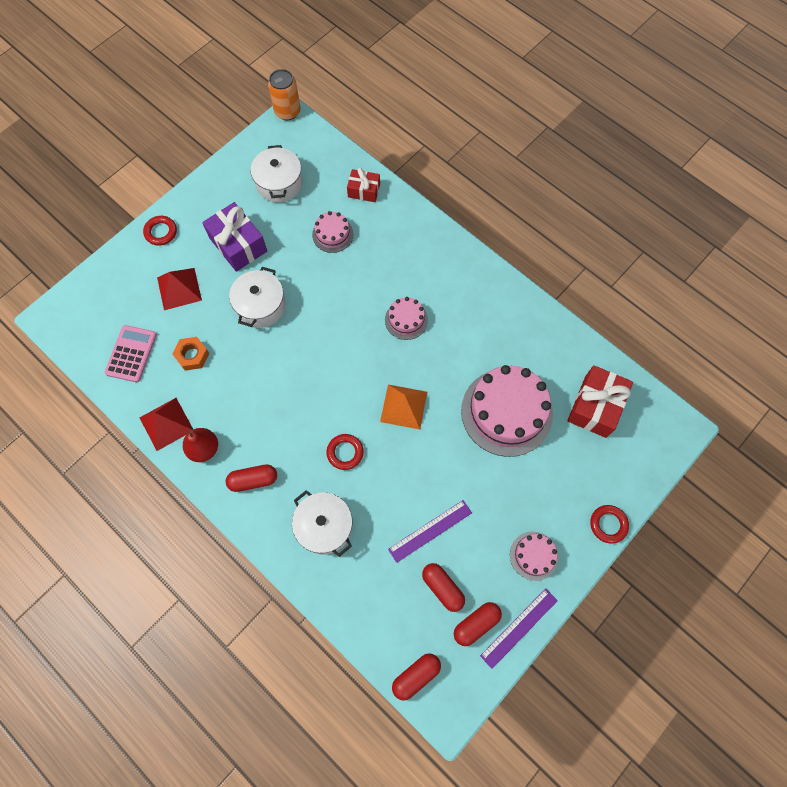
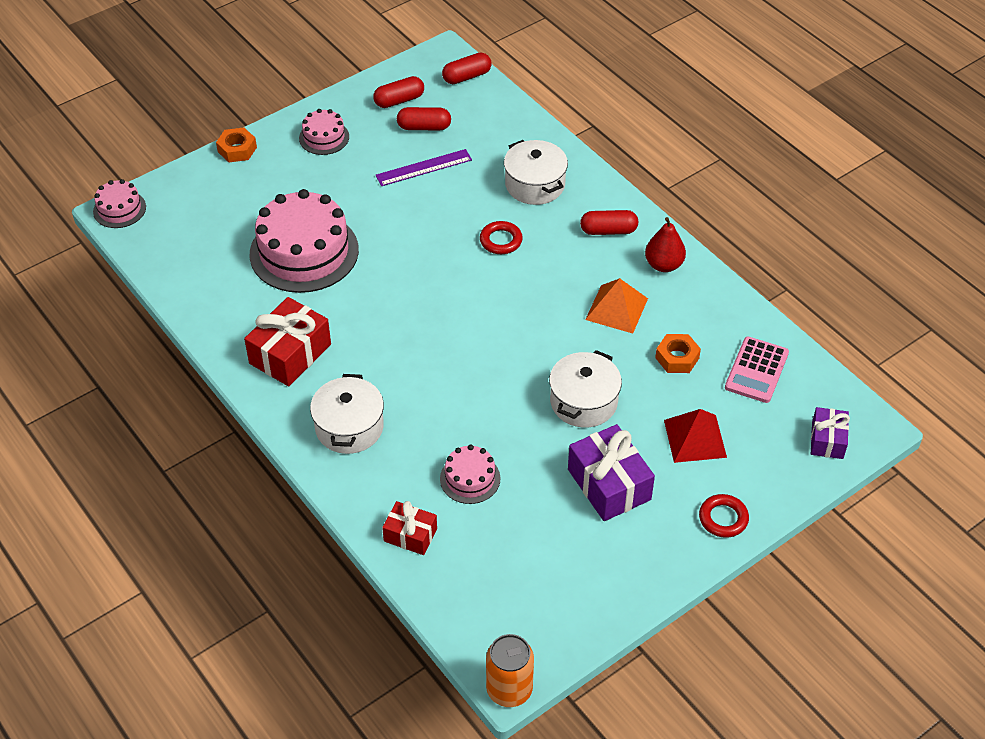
camera: 170 degrees left, 20 degrees down
red pyramid [140,398,193,451] -> none
white pot [251,145,303,203] -> white pot moved to [310,374,384,454]
orange pyramid [380,385,427,430] -> orange pyramid moved to [585,278,648,334]
pink cake [385,297,428,340] -> pink cake moved to [93,179,146,228]
red capsule [422,563,465,612] -> red capsule turned 60 degrees counterclockwise [397,107,451,130]
purple ruler [480,588,558,669] -> none
red gift [567,365,633,438] -> red gift moved to [244,297,331,386]
red ring [590,505,629,544] -> orange nut [216,128,257,162]
none -> purple gift [811,407,850,459]

